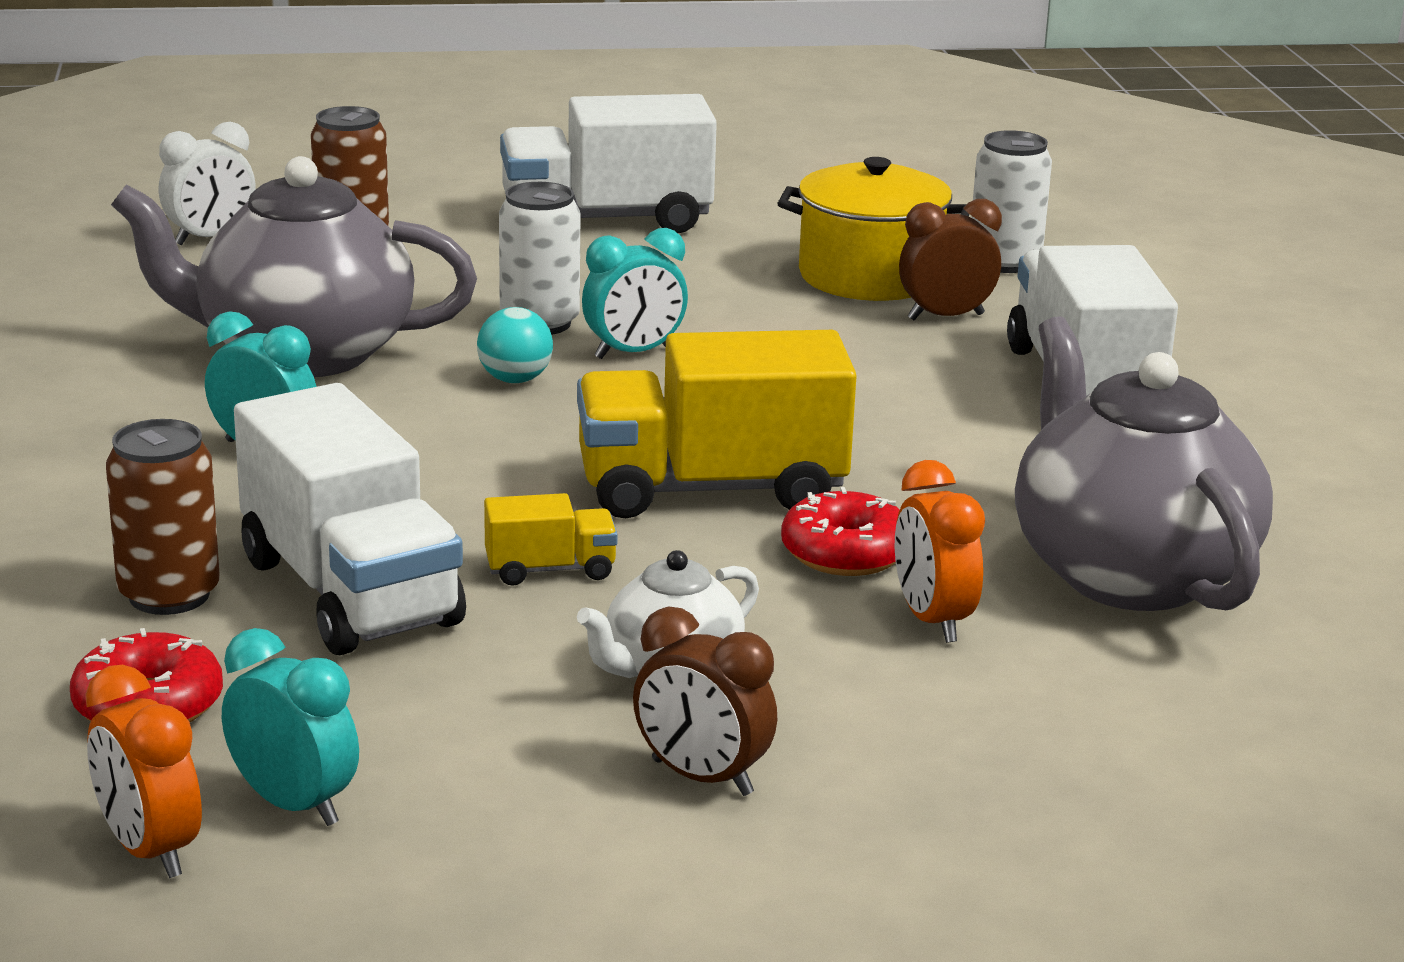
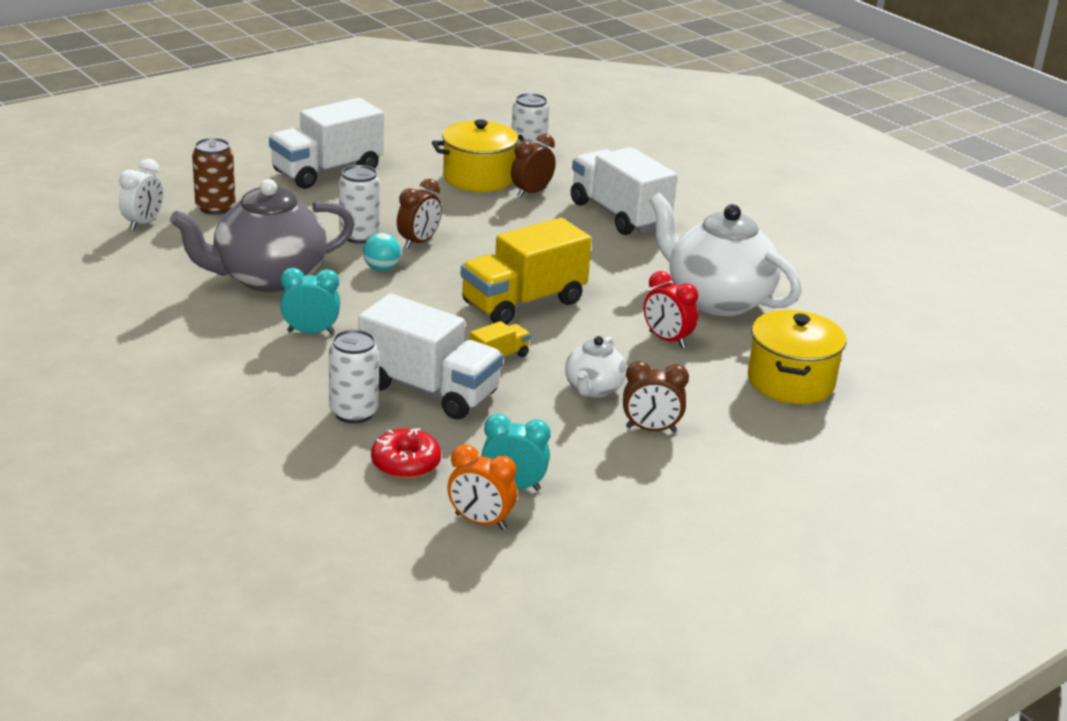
camera: 30 degrees left, 5 degrees up
brown can [106,419,220,615] -> white can [329,329,379,424]
turquoise clock [582,228,688,359] -> brown clock [397,179,442,249]
red donut [781,487,900,576] -> none
orange clock [895,460,985,643] -> red clock [644,271,698,348]
grey teapot [1015,316,1273,611] -> white teapot [649,193,801,316]
none -> yellow pot [748,310,846,404]

